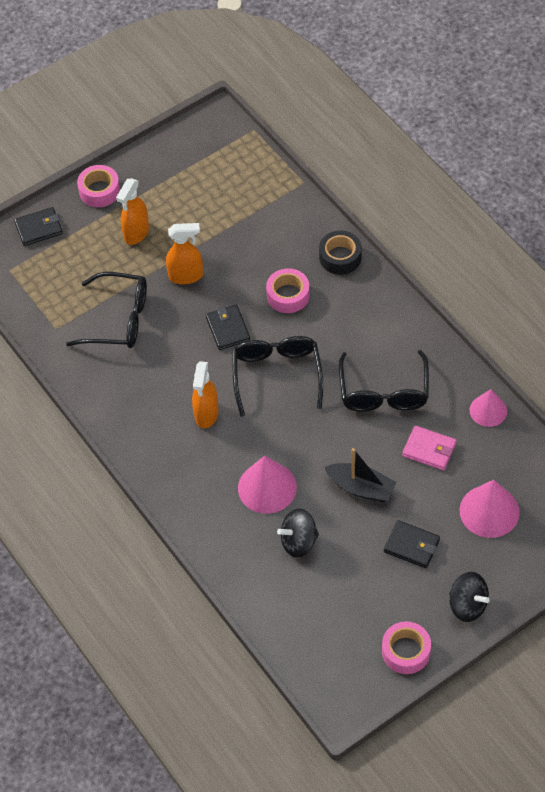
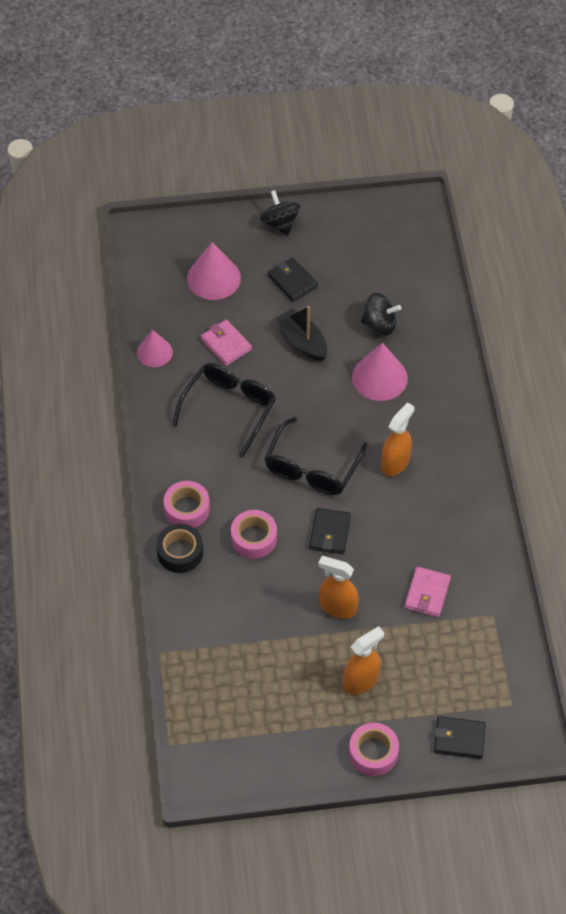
camera: 155 degrees left, 0 degrees up
black glasses [66,272,147,348] -> pink wallet [405,567,451,617]
pink tape [382,621,431,674] -> pink tape moved to [164,481,210,528]

